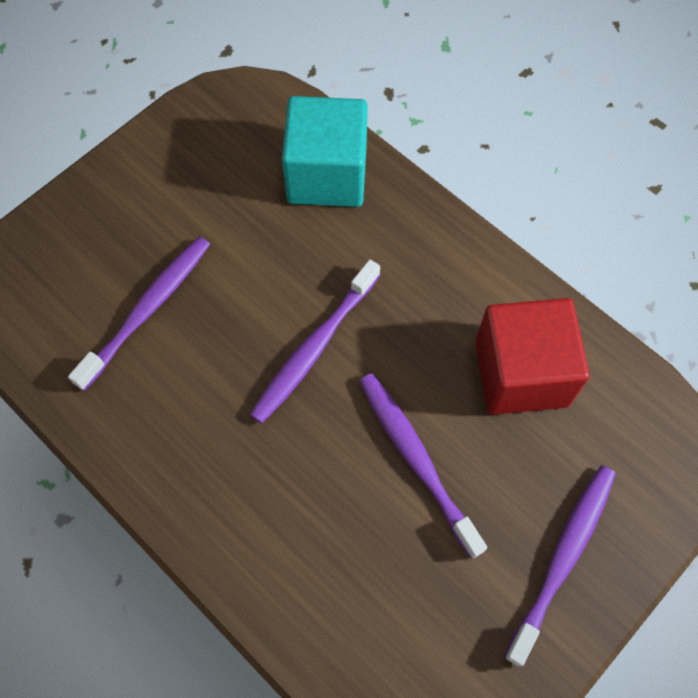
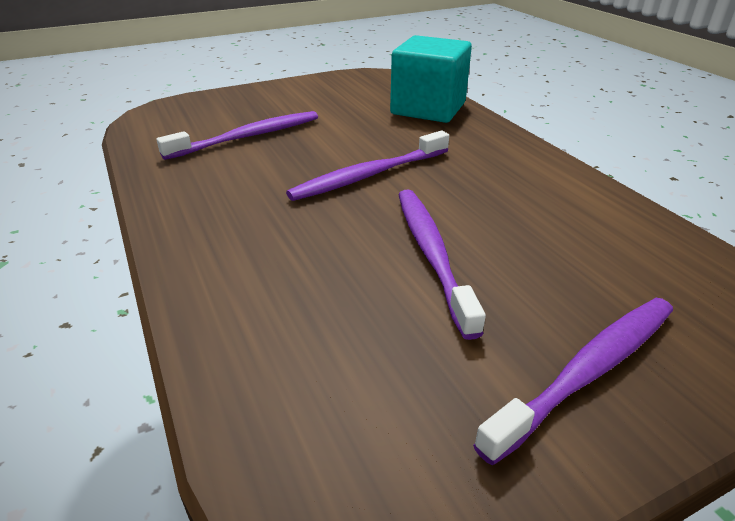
camera: 20 degrees right, 30 degrees down
red cube [475,298,590,415] -> none

